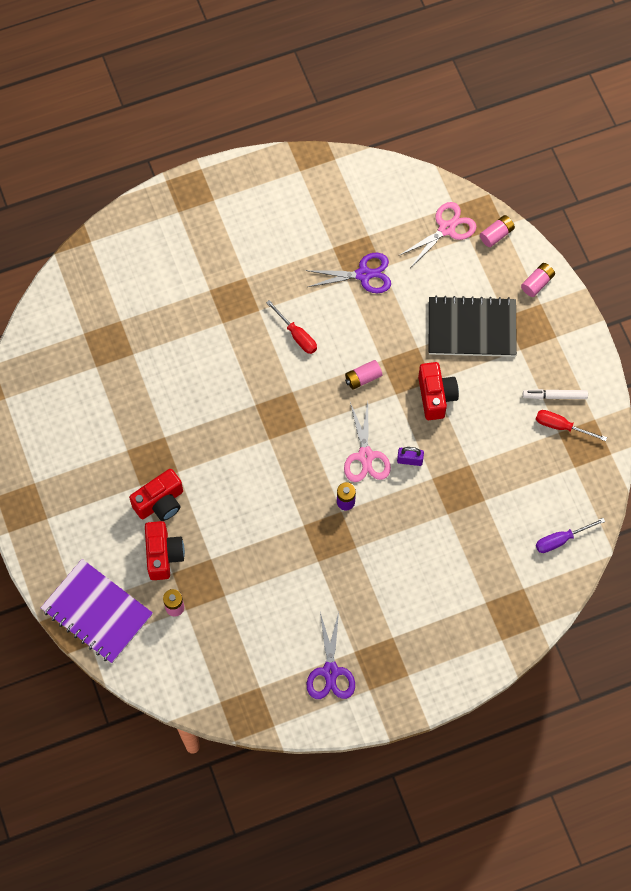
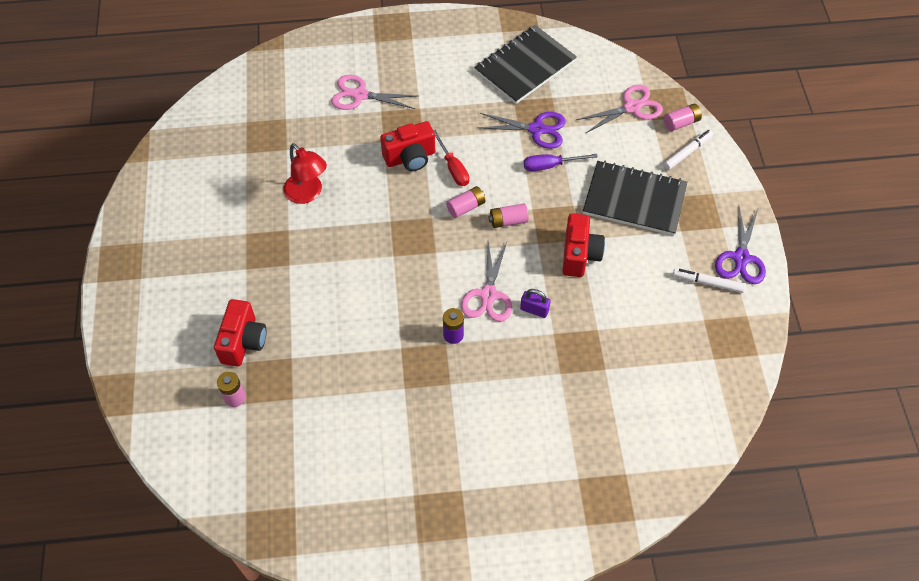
camera: 15 degrees right, 10 degrees down
purple notebook [41,559,153,663] -> none
red camera [129,469,183,521] -> red camera moved to [380,121,435,171]
purple scissors [306,612,355,699] -> purple scissors moved to [715,206,766,284]
pink battery [521,263,555,297] -> pink battery moved to [446,186,486,218]
red screwdriver [536,410,607,441] -> none
purple screwdriver [536,518,605,553] -> purple screwdriver moved to [524,154,598,171]
none -> red lamp [283,143,327,204]
none -> pink scissors [331,75,417,110]
none -> black notebook [474,25,577,104]
none -> white marker [663,129,713,170]

